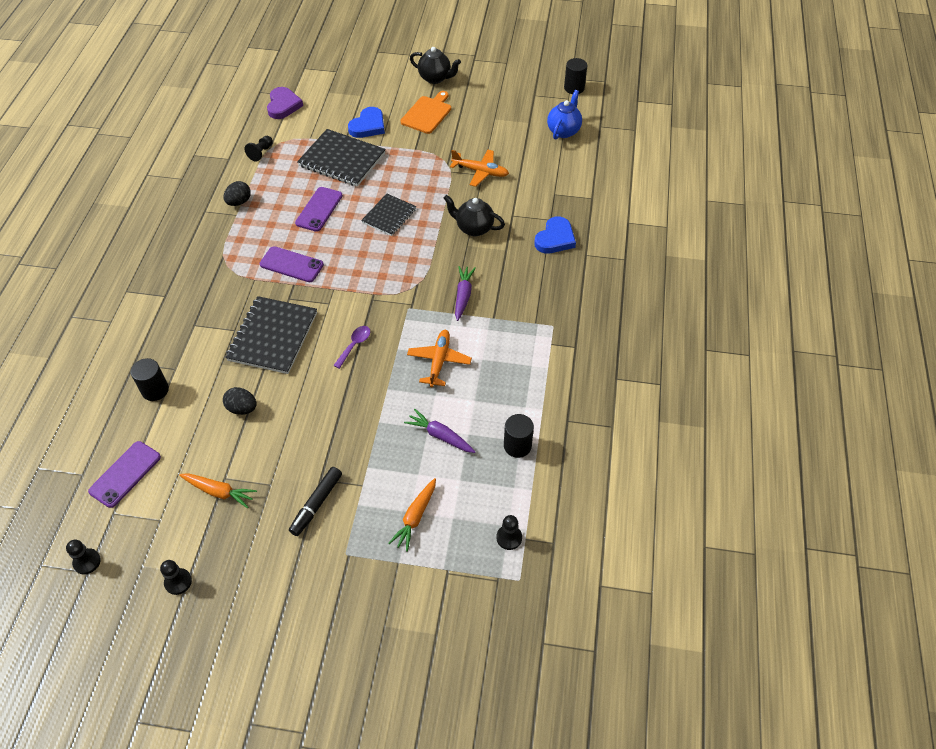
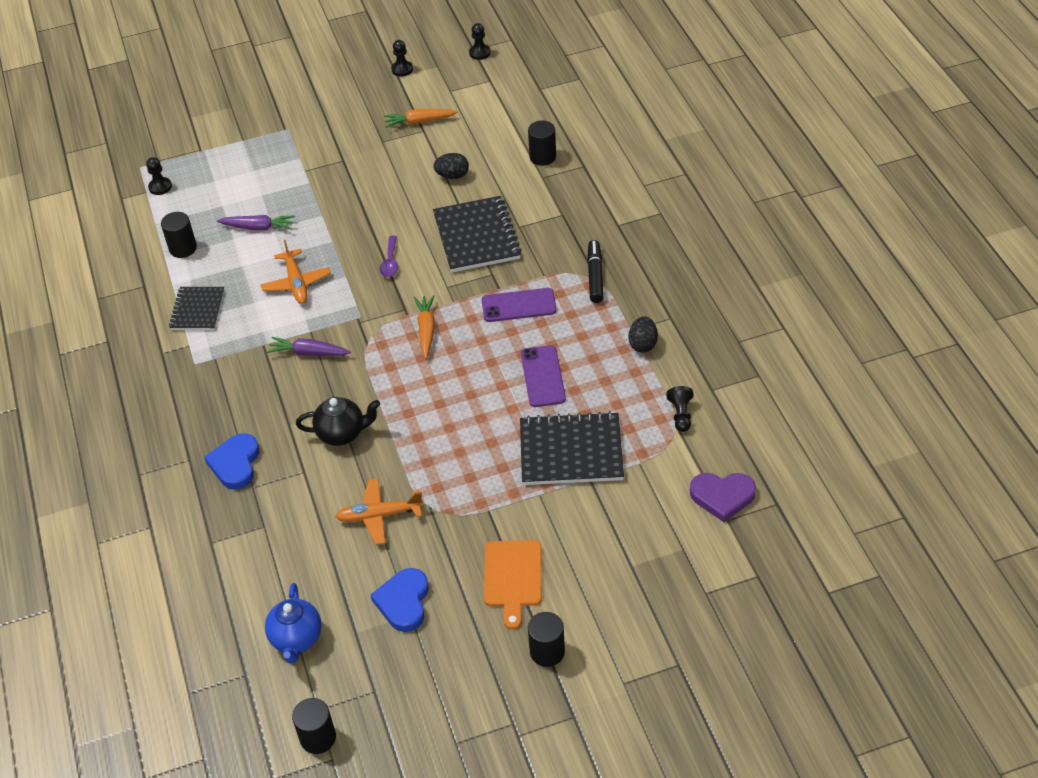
camera: 155 degrees right, 5 degrees down
purple phone [88,441,161,508] -> none
purple heart [267,87,303,119] -> purple heart turned 60 degrees counterclockwise [690,473,756,522]
black marker [289,467,342,536] -> black marker moved to [587,240,604,303]
blue heart [348,107,385,138] -> blue heart moved to [371,568,429,632]
black notebook [361,194,416,236] -> black notebook moved to [169,287,224,330]
orange carrot [389,478,436,552] -> orange carrot moved to [414,295,435,358]
black teapot [410,47,461,84] -> black cylinder [528,612,565,667]
purple carrot [455,266,476,321] -> purple carrot turned 120 degrees clockwise [267,337,351,356]

